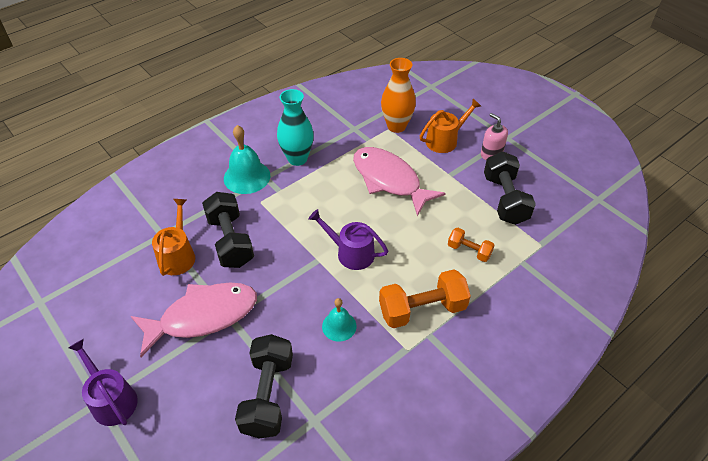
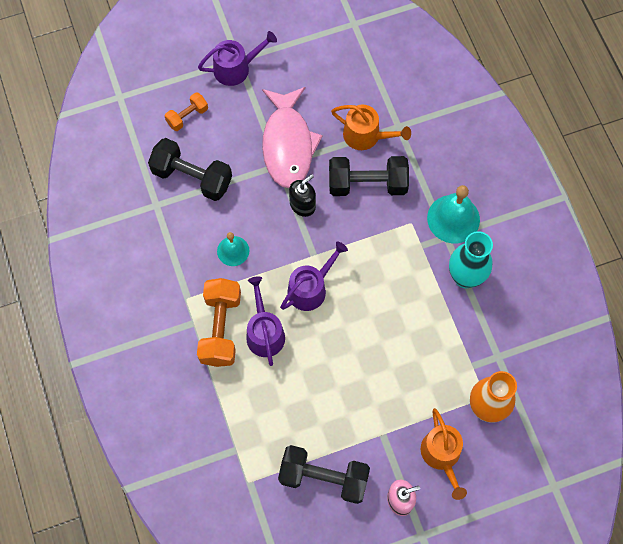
camera: 110 degrees right, 20 degrees up
pink fish [353,147,446,216] -> none
orange dumbbell [448,228,494,262] -> orange dumbbell moved to [165,92,208,131]
none -> purple watering can [247,277,285,366]
none -> black soap dispenser [289,174,316,217]

